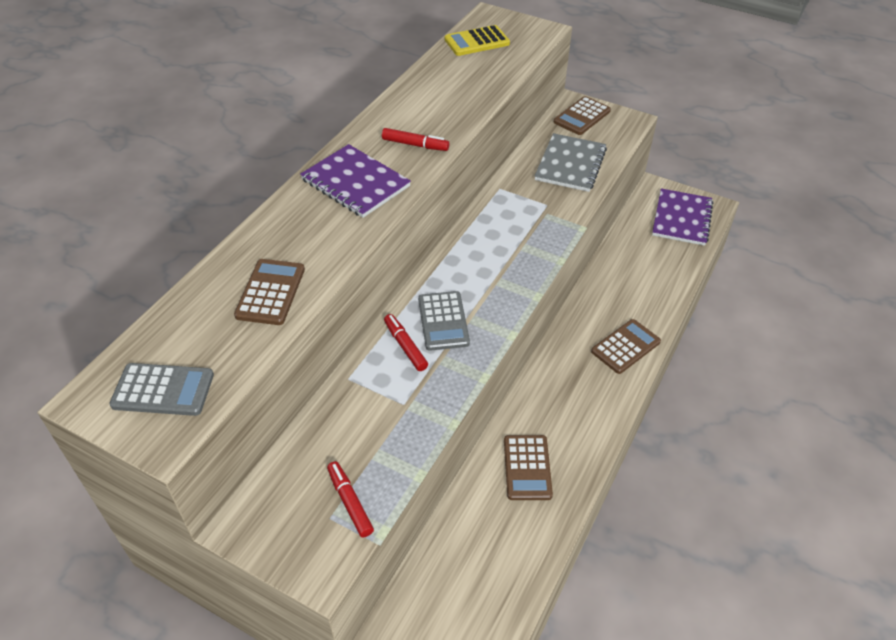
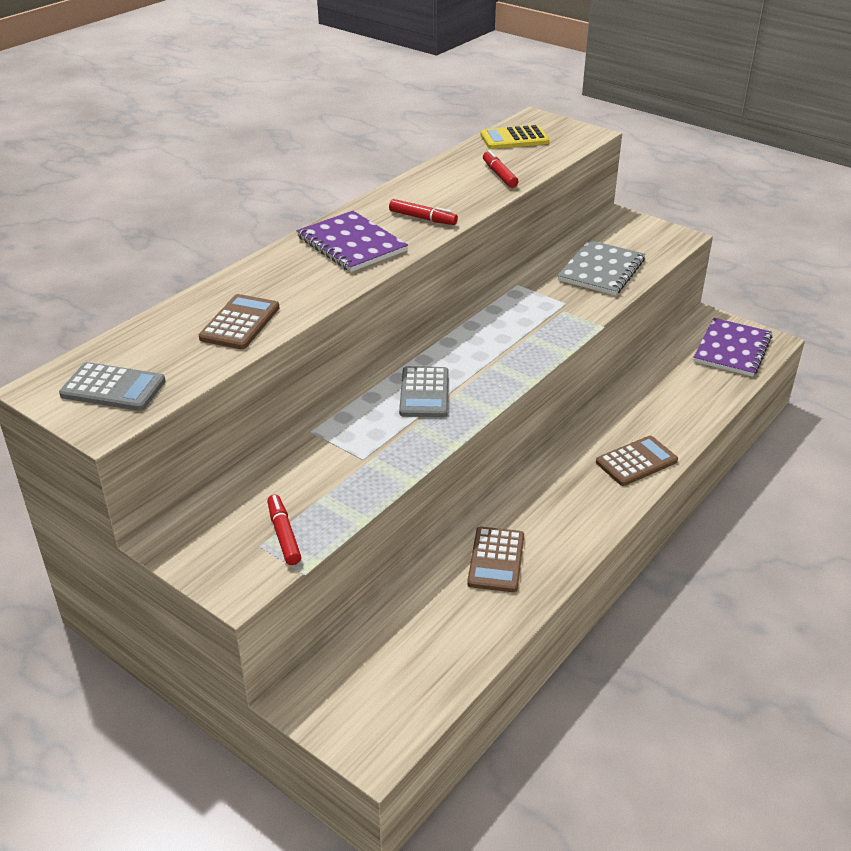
camera: 10 degrees right, 10 degrees down
red marker [384,314,428,371] -> red marker moved to [483,150,518,188]
brown calculator [553,96,611,135] -> none

